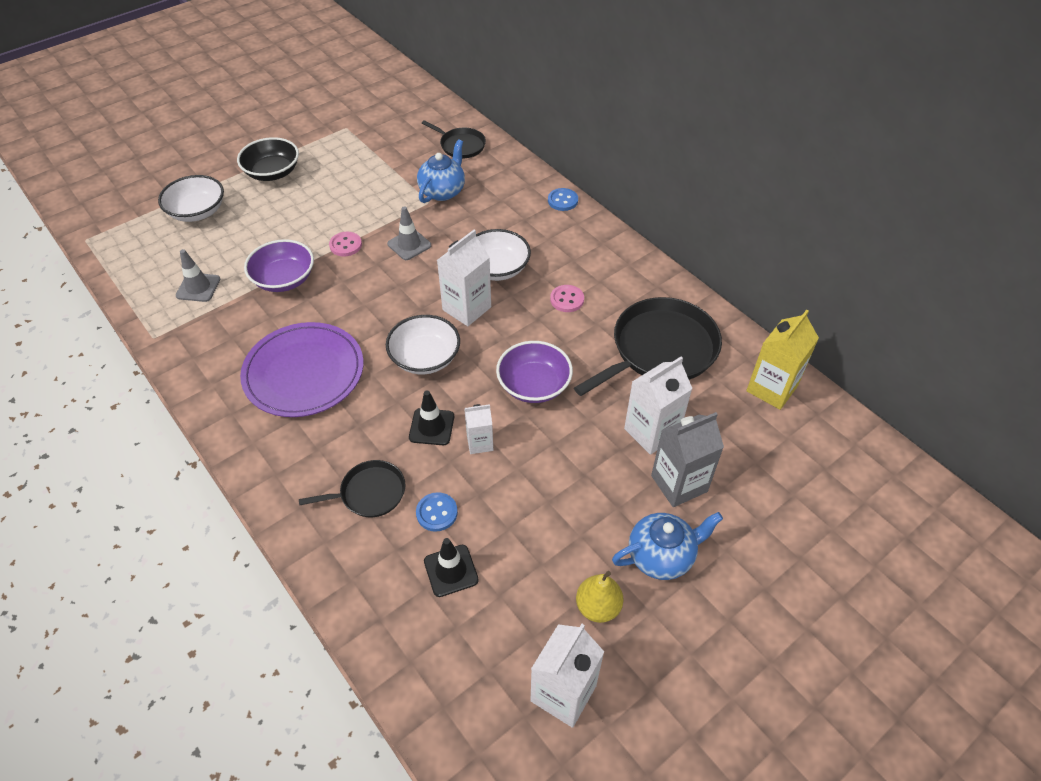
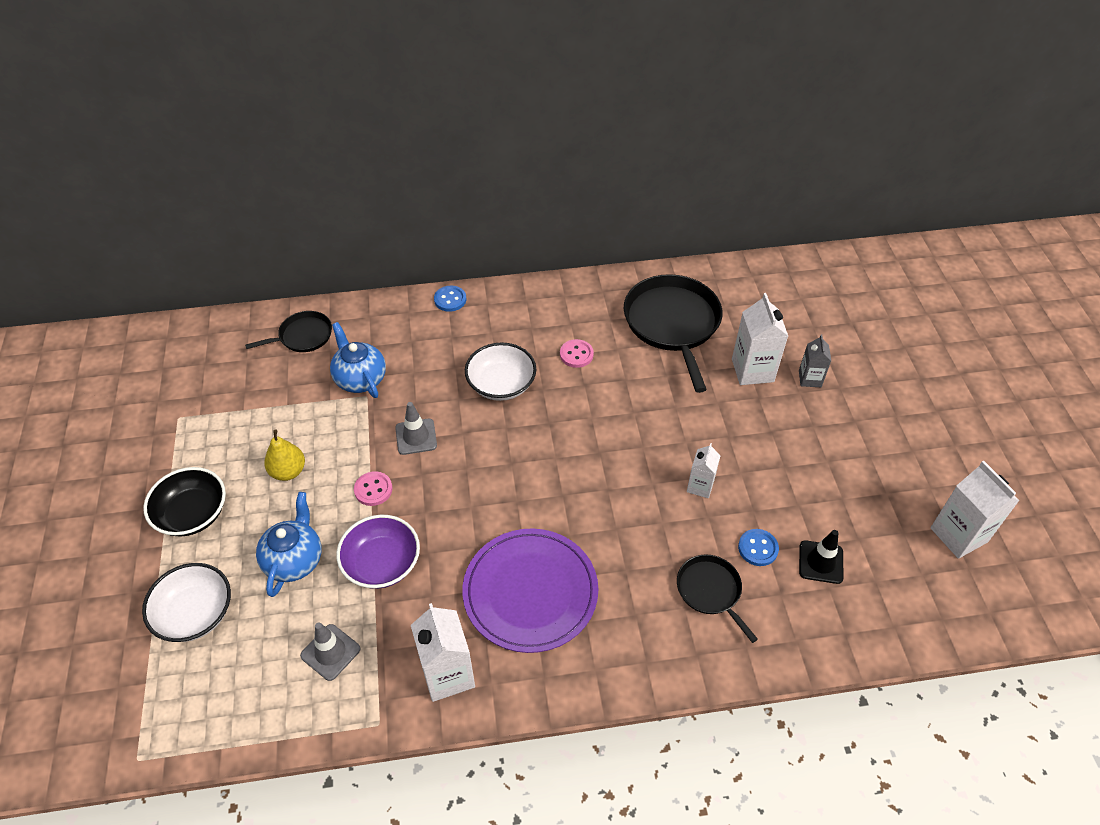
camera: 60 degrees left, 0 degrees up
black pan [299,460,405,517] -> black pan turned 45 degrees counterclockwise [677,554,758,643]
white bowl [386,315,460,374] -> none
black traffic cone [409,391,454,445] -> none
white carton [437,230,491,326] -> white carton moved to [411,603,475,702]
purple bowl [496,341,573,403] -> none
yellow pear [576,571,623,623] -> yellow pear moved to [264,429,305,481]
blue teapot [612,512,723,580] -> blue teapot moved to [256,492,322,597]
grey carton [651,412,724,507] -> grey carton [799,335,831,387], size x0.59
yellow carton [746,310,819,410] -> none

